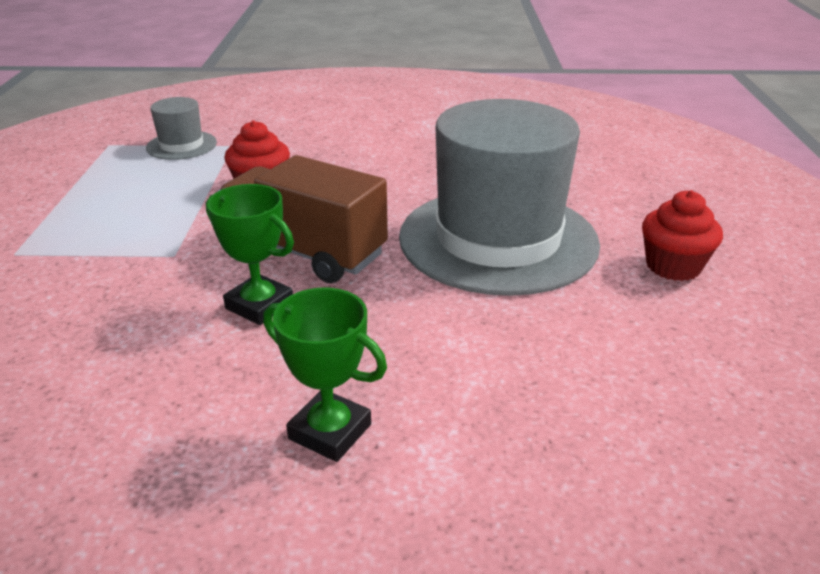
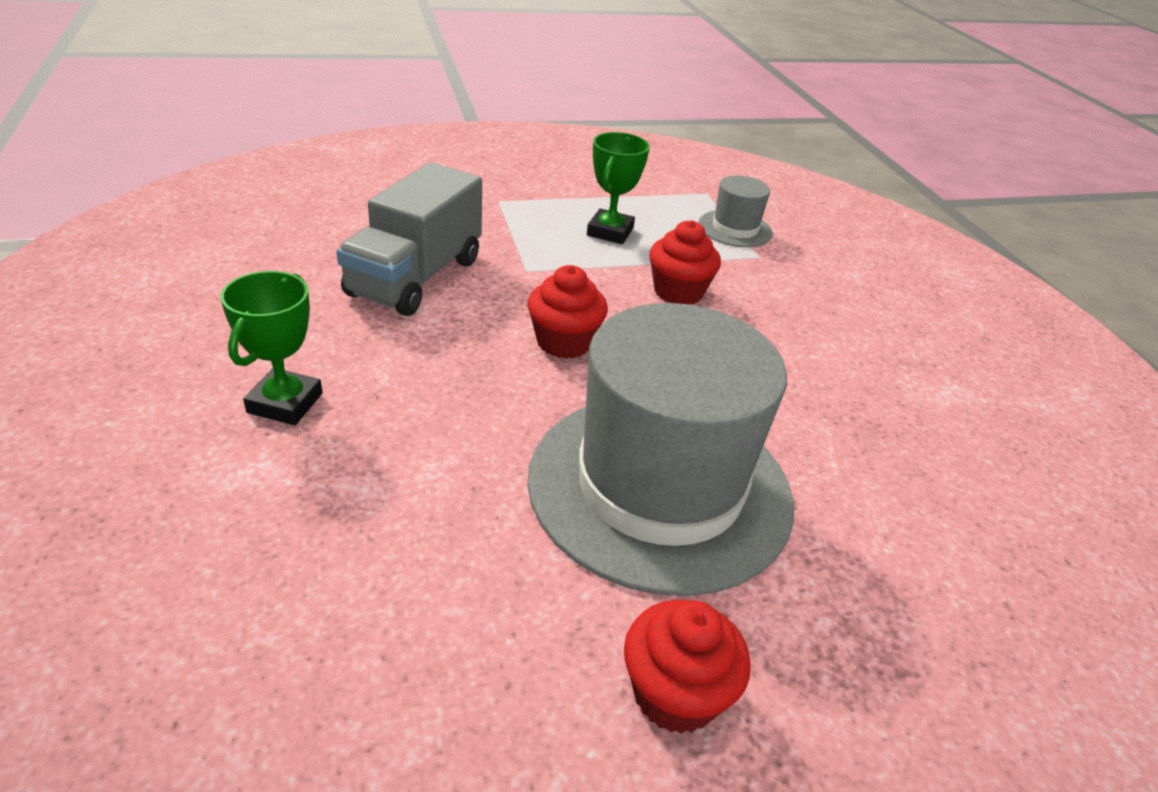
camera: 70 degrees right, 5 degrees up
green trophy [206,184,294,325] -> green trophy moved to [587,132,650,244]
brown truck [217,155,388,283] -> red cupcake [527,265,608,359]
none -> grey truck [336,163,482,316]

